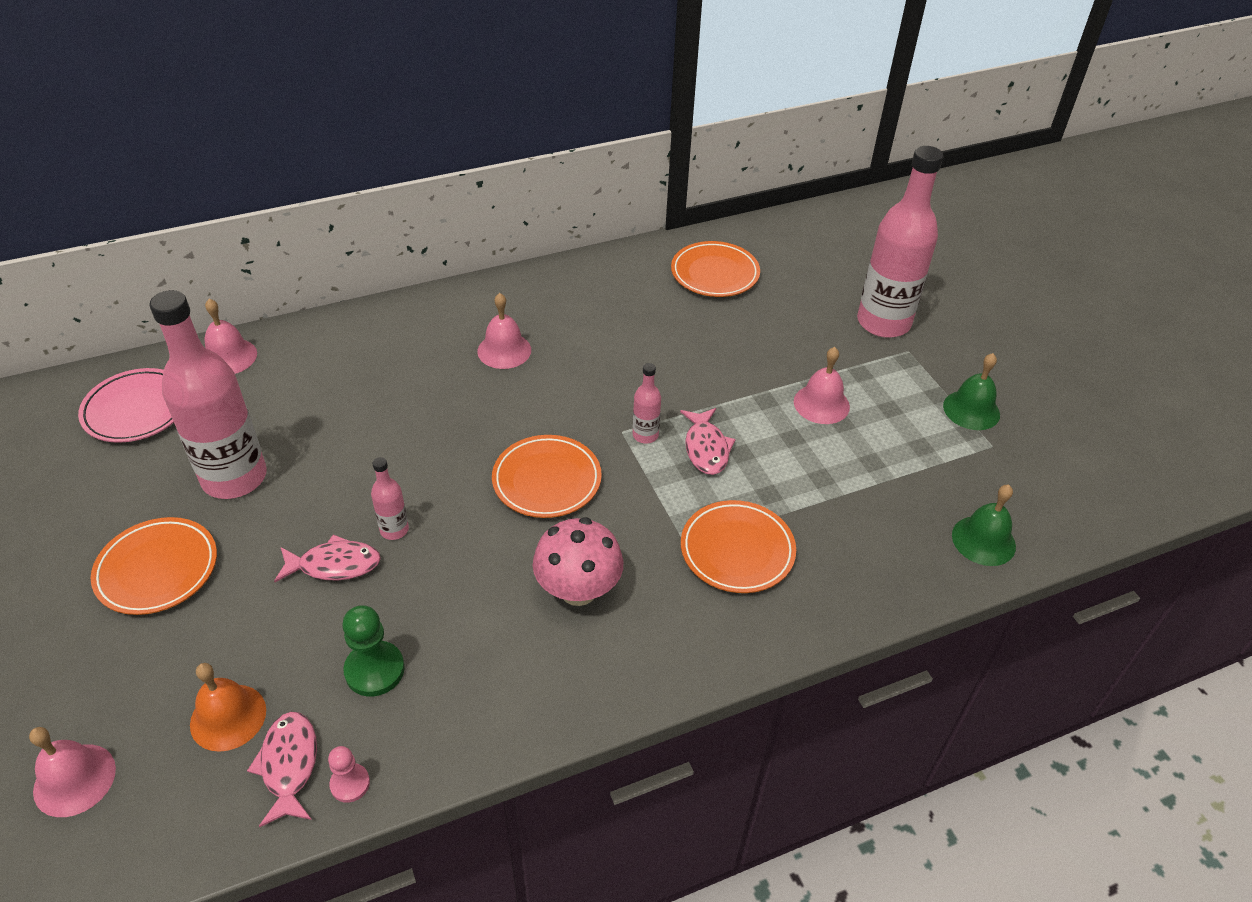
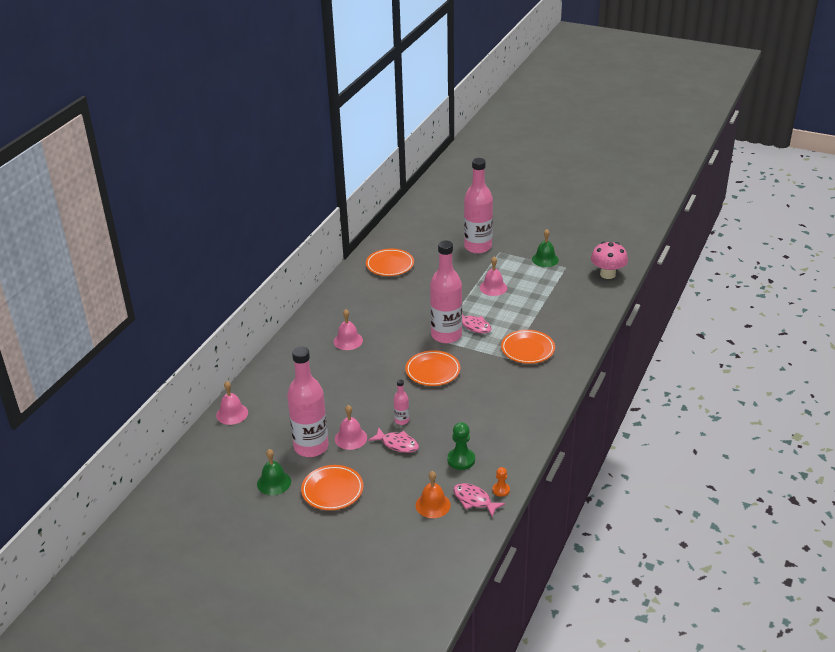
camera: 40 degrees left, 10 degrees down
pink bell [29,727,116,817] -> pink bell moved to [335,405,367,450]
pink plate [78,368,174,443] -> none
pink fish [274,534,381,582] -> pink fish turned 75 degrees clockwise [368,427,419,453]
pink pawn [328,746,370,803] -> orange pawn [492,467,510,497]
pink mushroom [533,517,624,606] -> pink mushroom moved to [591,242,628,279]
pink bottle [633,363,661,444] -> pink bottle [430,240,462,343], size x2.32
green bell [952,485,1016,566] -> green bell moved to [257,449,291,495]

